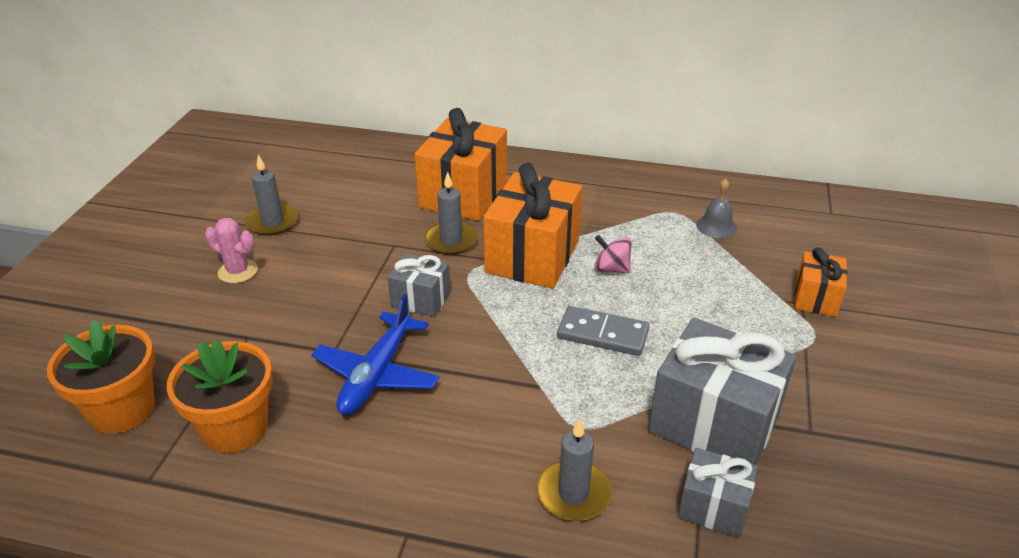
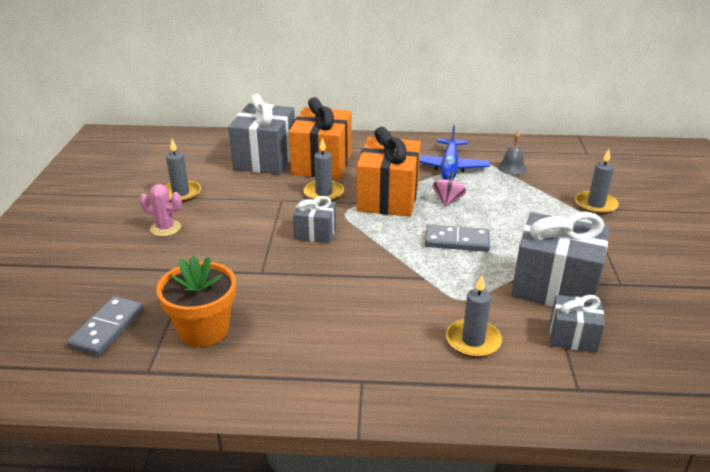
camera: 10 degrees left, 5 degrees down
orange flower pot [47,320,155,434] -> grey domino [67,296,144,356]
blue plane [312,294,440,415] -> blue plane moved to [420,124,490,180]
pink spinning top [594,235,632,274] -> pink spinning top turned 90 degrees clockwise [432,171,467,207]
orange gift [794,247,847,317] -> grey candle [575,149,619,215]
none -> grey gift [228,94,295,175]

